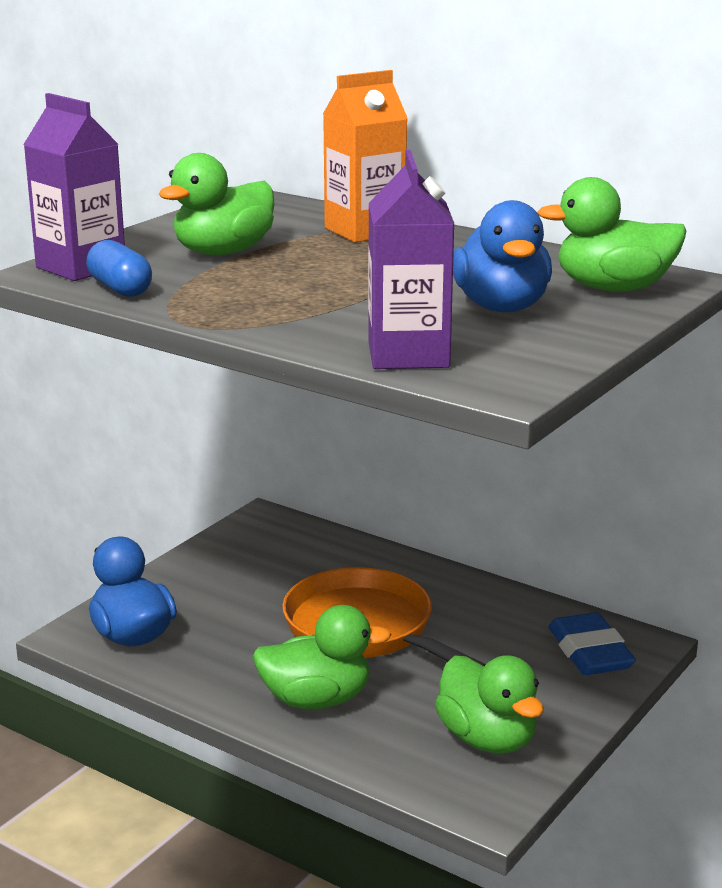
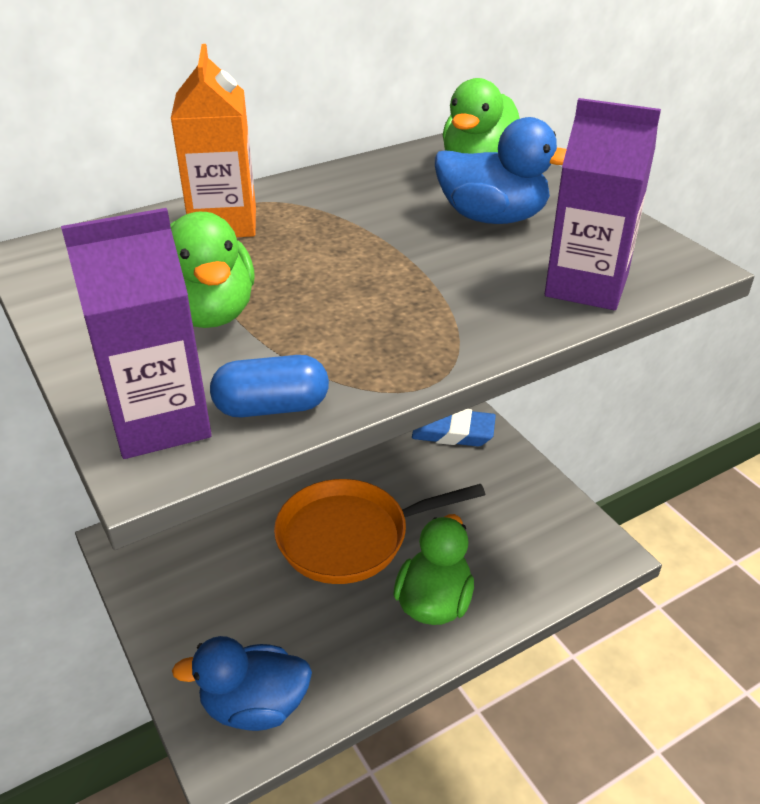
camera: 65 degrees left, 15 degrees up
green duck [435,655,544,754] -> none

